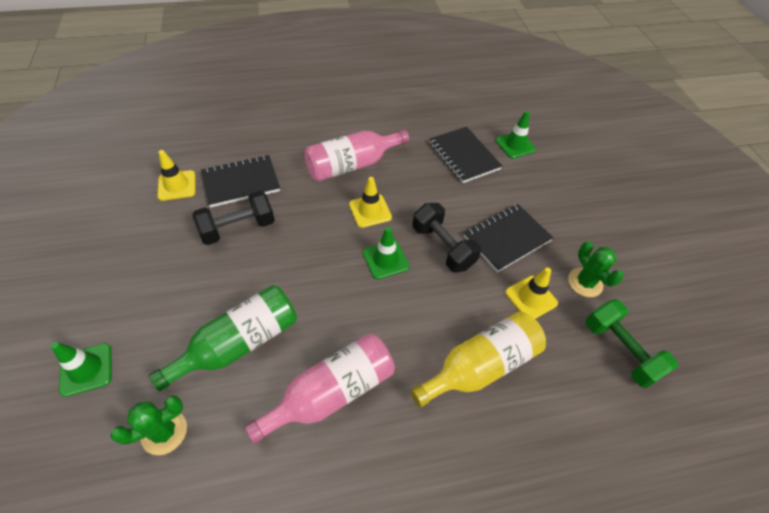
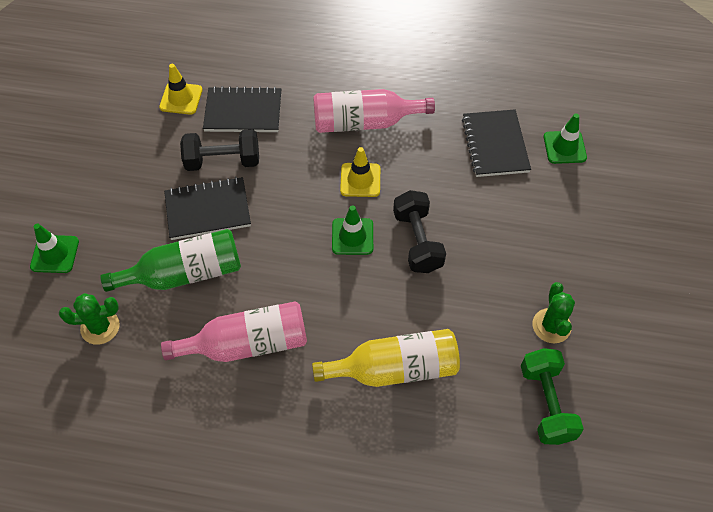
camera: 25 degrees right, 5 degrees up
black notebook [464,204,553,272] -> black notebook moved to [164,177,251,240]
yellow traffic cone [505,267,558,319] -> none

